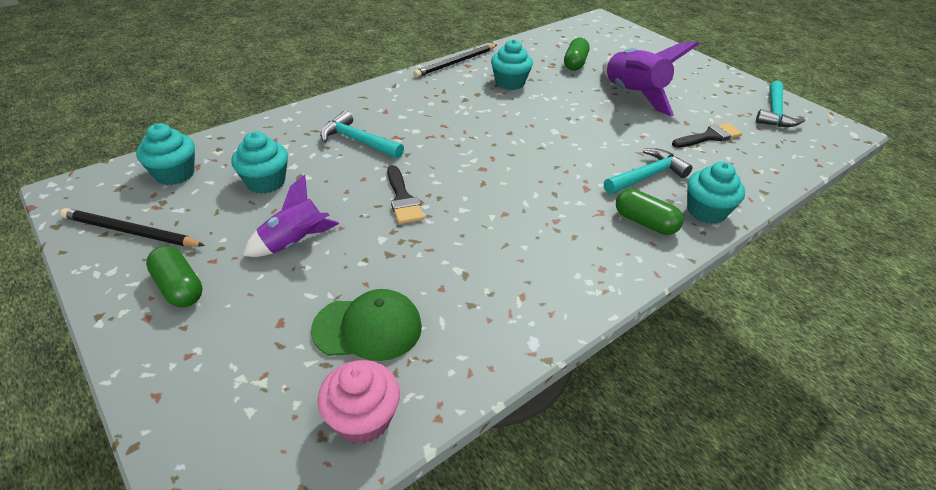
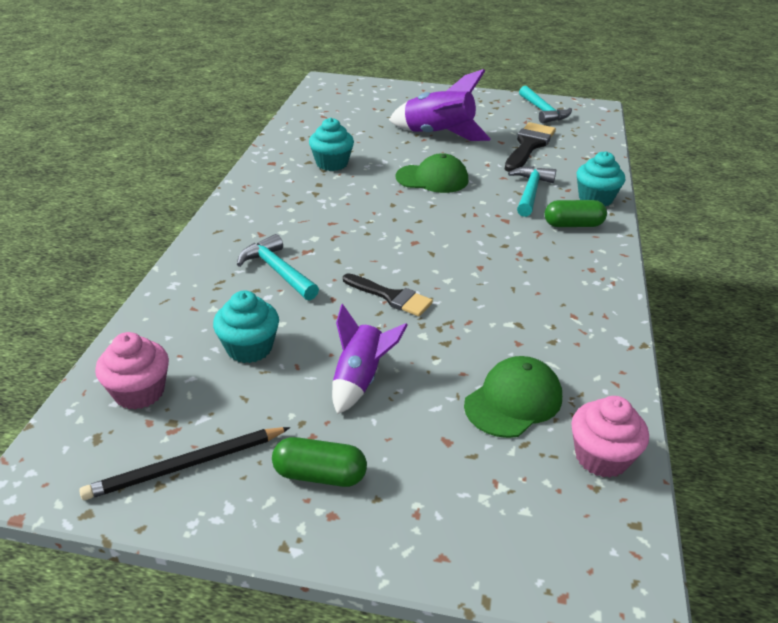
camera: 40 degrees left, 5 degrees down
turquoise cupcake [136,123,195,185] -> pink cupcake [95,332,169,410]
turquoise hammer [320,111,404,159] -> turquoise hammer turned 60 degrees clockwise [237,234,319,300]
black pencil [414,44,497,77] -> none
green capsule [564,38,589,71] -> none
black brush [672,123,742,148] -> black brush [505,122,556,172], size x1.51
none -> green cap [396,153,468,193]

